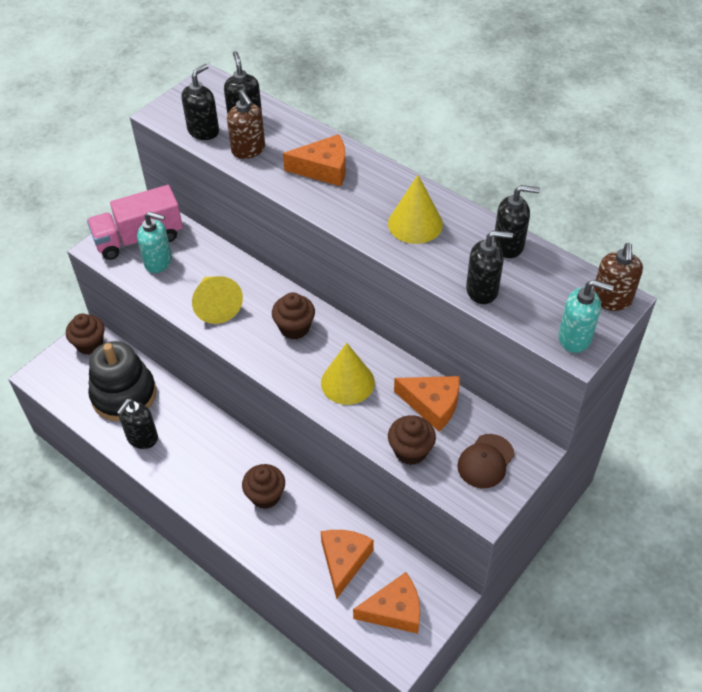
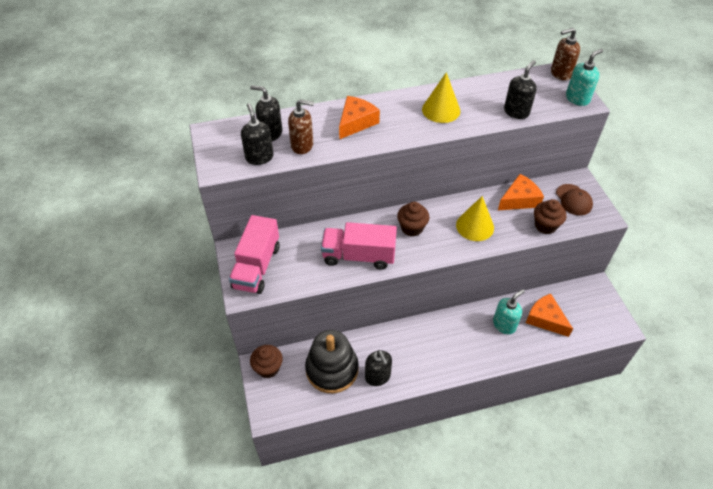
camera: 55 degrees left, 0 degrees up
turquoise soap dispenser [137,212,172,273] -> turquoise soap dispenser moved to [493,289,525,334]
yellow cone [192,276,243,324] -> pink truck [321,222,397,270]
brown cupcake [242,464,285,509] -> none
orange cheese [353,572,420,634] -> none
black soap dispenser [493,185,540,258] -> none
brown soap dispenser [593,243,643,311] -> brown soap dispenser turned 120 degrees clockwise [551,28,580,81]

